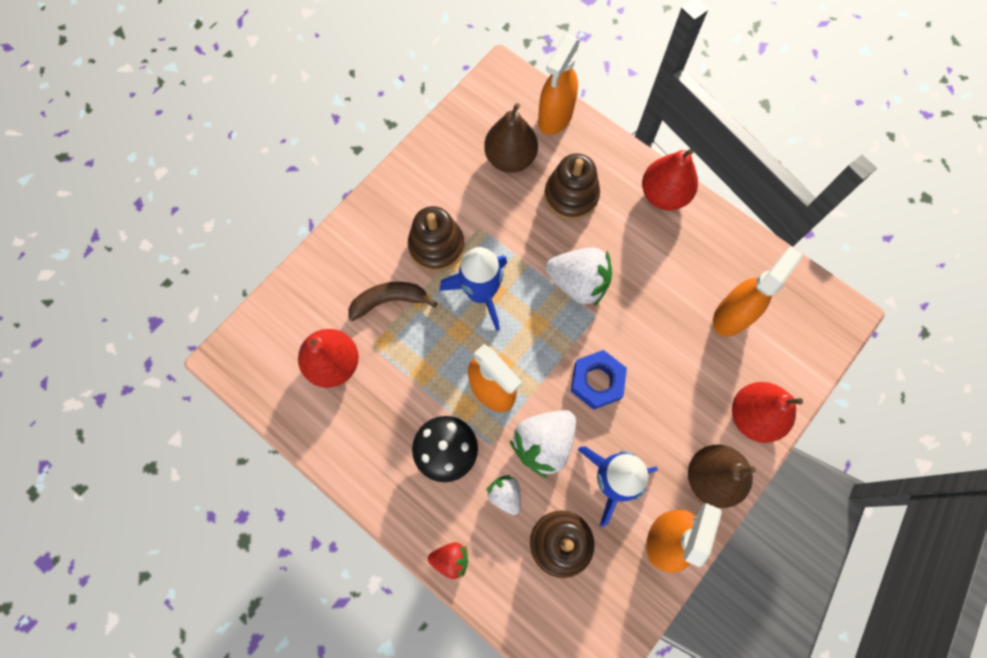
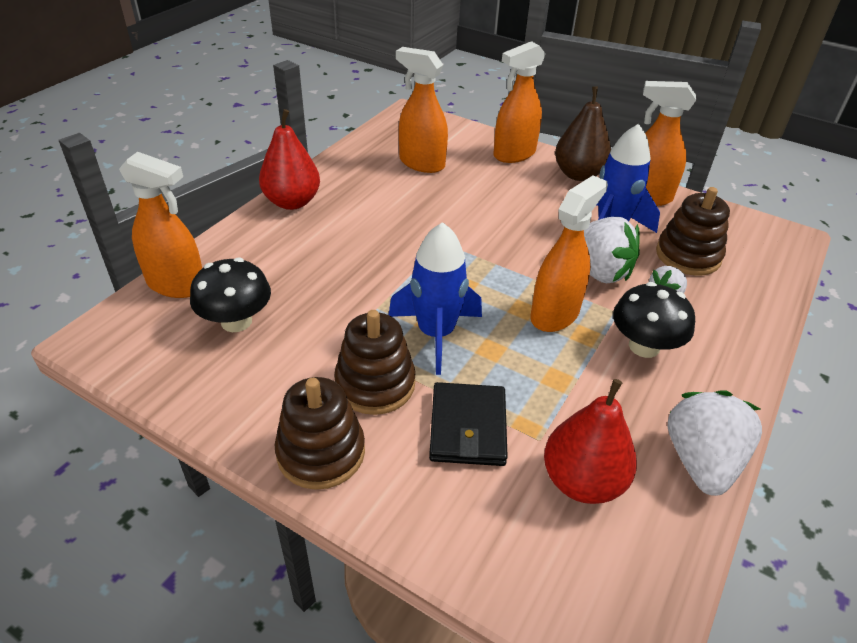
camera: 100 degrees left, 30 degrees down
brown banana [348,282,438,321] -> black wallet [429,382,508,466]
red strawberry [428,542,468,579] -> none
brown pear [484,103,538,173] -> black mushroom [190,258,271,332]
brown stacking toy [544,153,600,220] -> brown stacking toy moved to [275,377,365,490]
white strawberry [545,248,612,307] -> white strawberry moved to [668,390,762,496]
blue nut [571,350,627,410] -> none
red pear [732,382,803,443] -> orange spray bottle [493,41,546,163]

